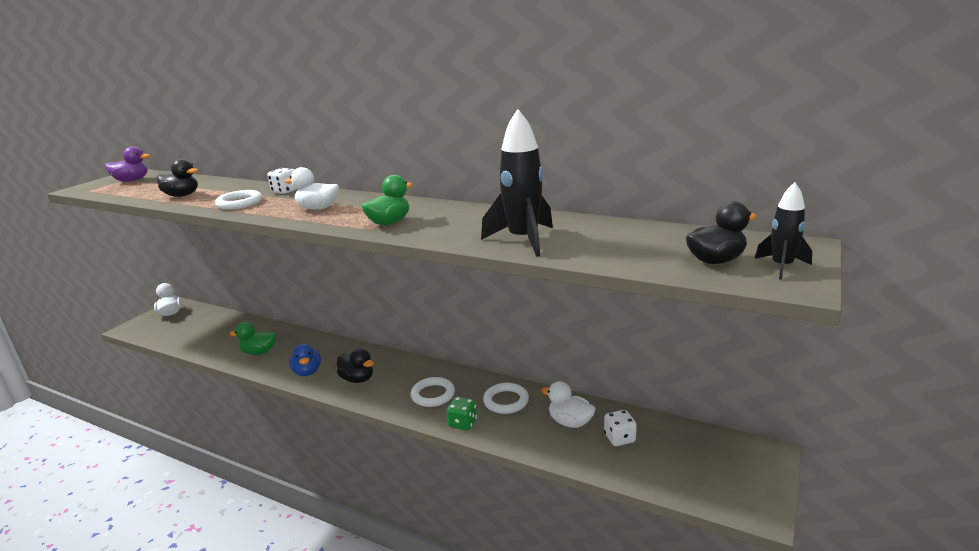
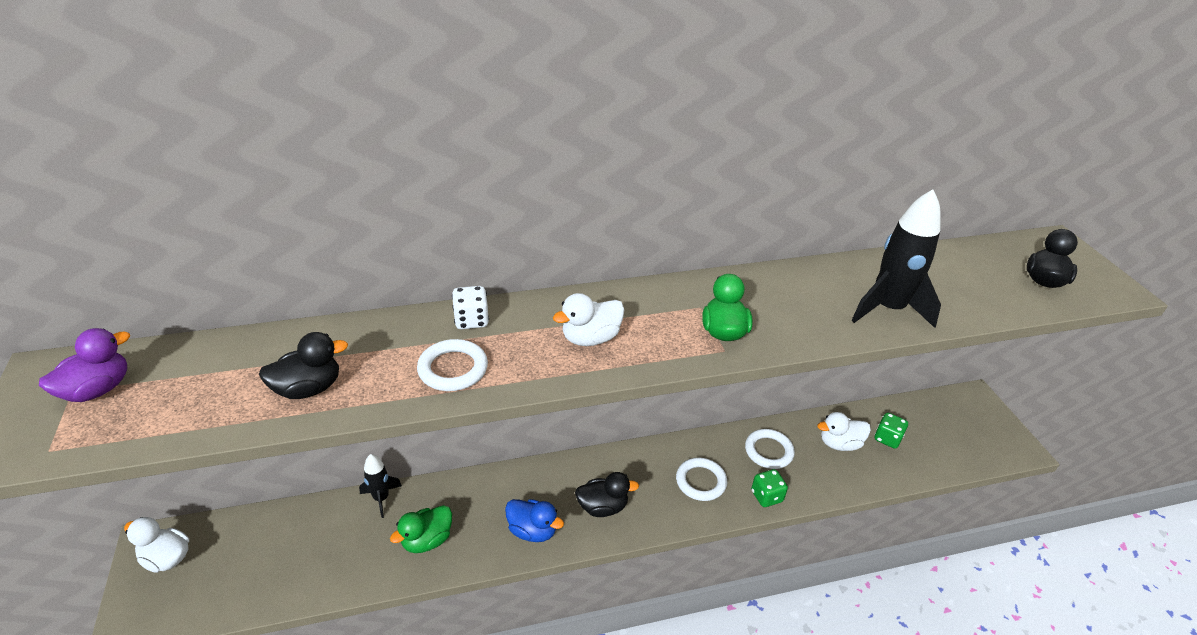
camera: 45 degrees left, 15 degrees up
white dice [604,410,637,446] -> green dice [875,413,908,449]
black rocket [755,182,812,280] -> black rocket moved to [359,454,402,518]

